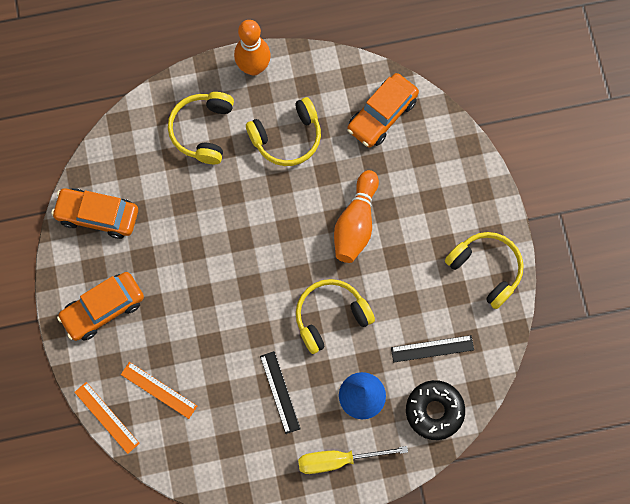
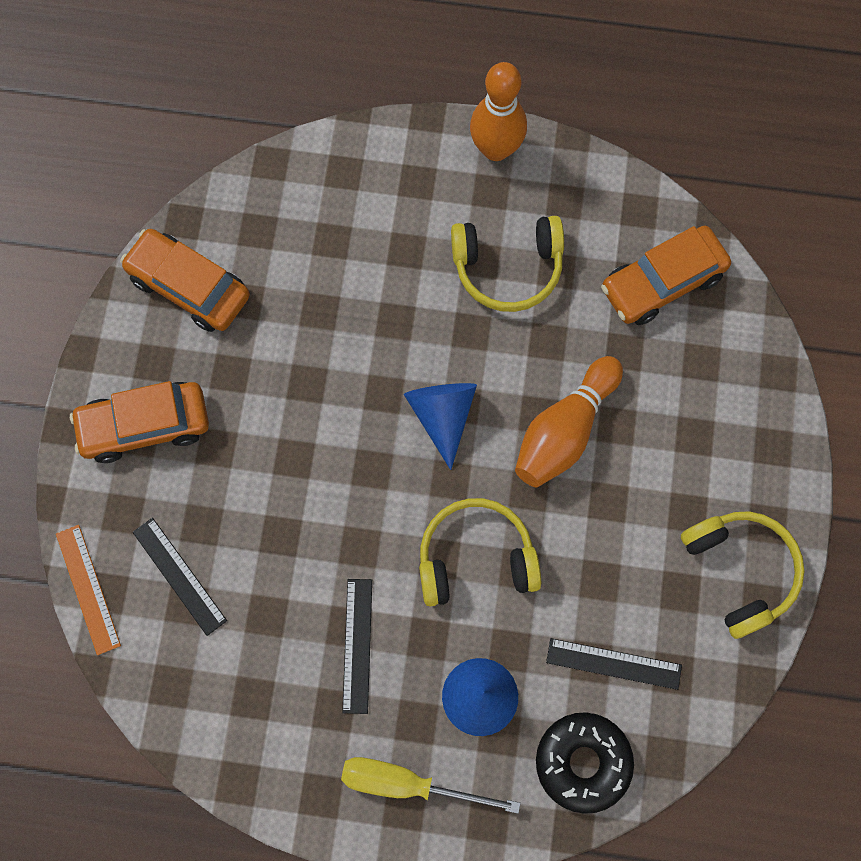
camera: 20 degrees right, 0 degrees up
orange ruler [121,362,197,419] -> black ruler [133,518,227,636]
yellow headphones [168,92,234,164] -> none
none -> blue cone [404,383,477,470]

